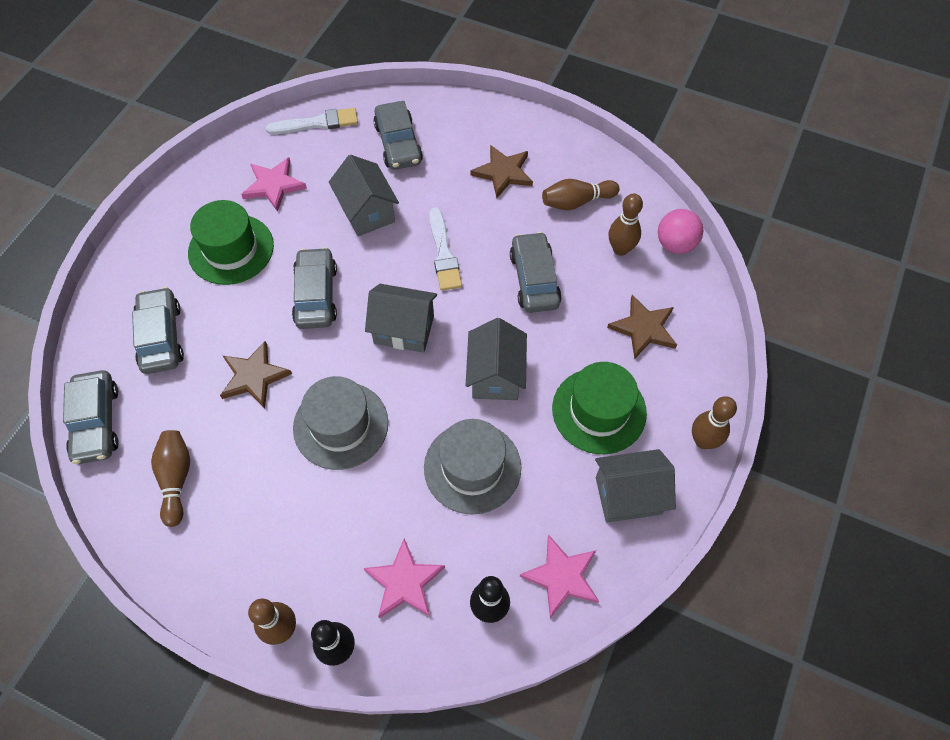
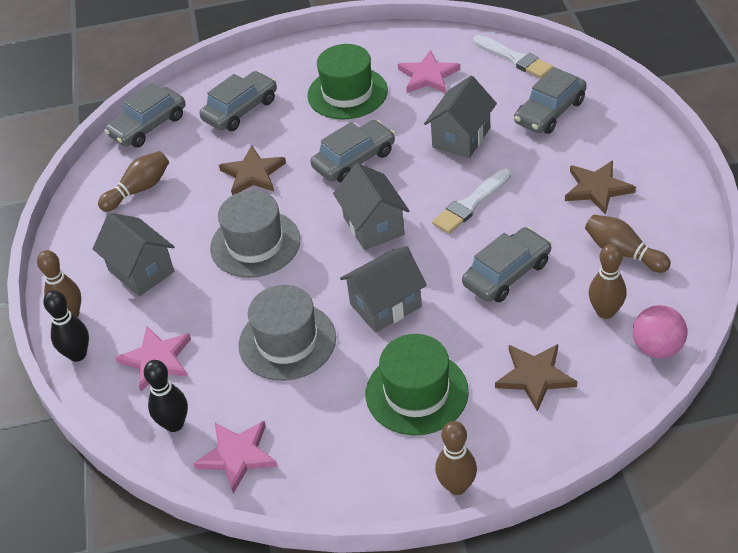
camera: 60 degrees right, 15 degrees down
grey house [595,449,676,523] -> grey house moved to [93,213,174,296]

